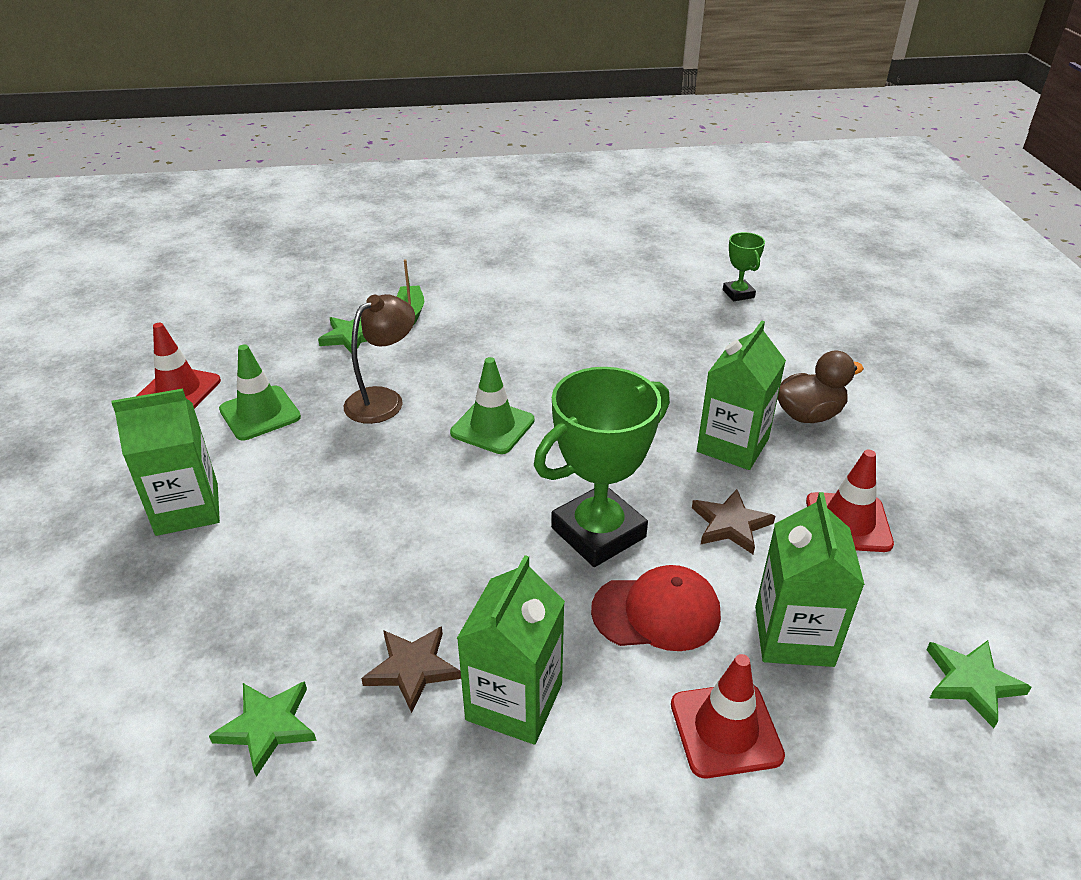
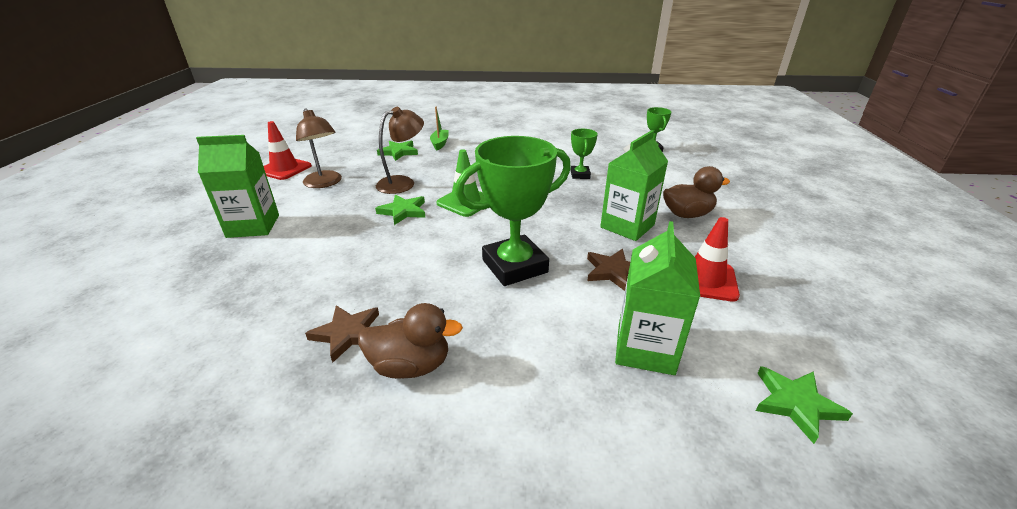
camera: 10 degrees right, 5 degrees down
green star [209,681,316,777] -> green star moved to [375,194,425,225]
green traffic cone [219,344,301,440] -> brown lamp [296,108,342,188]
green carton [457,555,565,745] -> brown duck [358,303,463,379]
red cap [591,565,721,651] -> none
red traffic cone [671,654,785,778] -> none
none -> green trophy [571,129,598,179]

